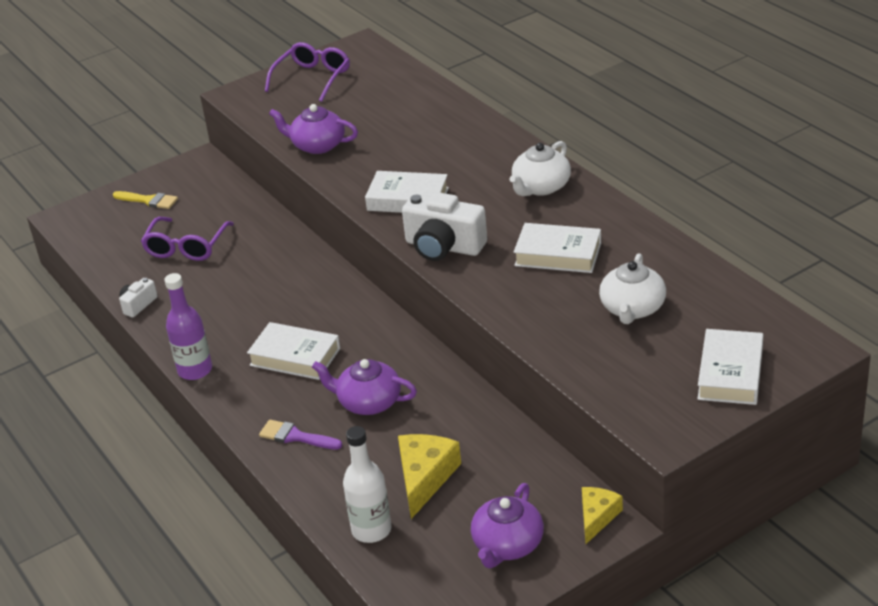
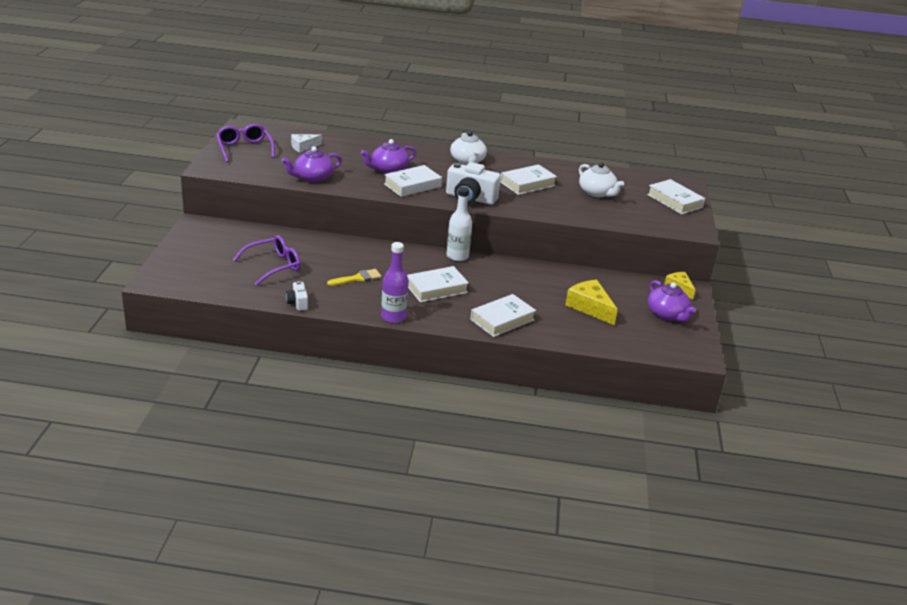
camera: 55 degrees left, 5 degrees down
yellow brush [113,191,178,209] -> yellow brush moved to [327,269,382,286]
purple glasses [141,217,234,261] -> purple glasses turned 90 degrees counterclockwise [233,235,300,286]
purple brush [259,420,342,450] -> white book [470,294,536,337]
purple teapot [312,359,417,415] -> purple teapot moved to [361,139,416,174]
white bottle [343,426,391,543] -> white bottle moved to [447,187,472,261]
white camera [402,192,487,261] -> white camera turned 45 degrees clockwise [446,162,501,205]
none -> white cheese [291,134,322,153]

